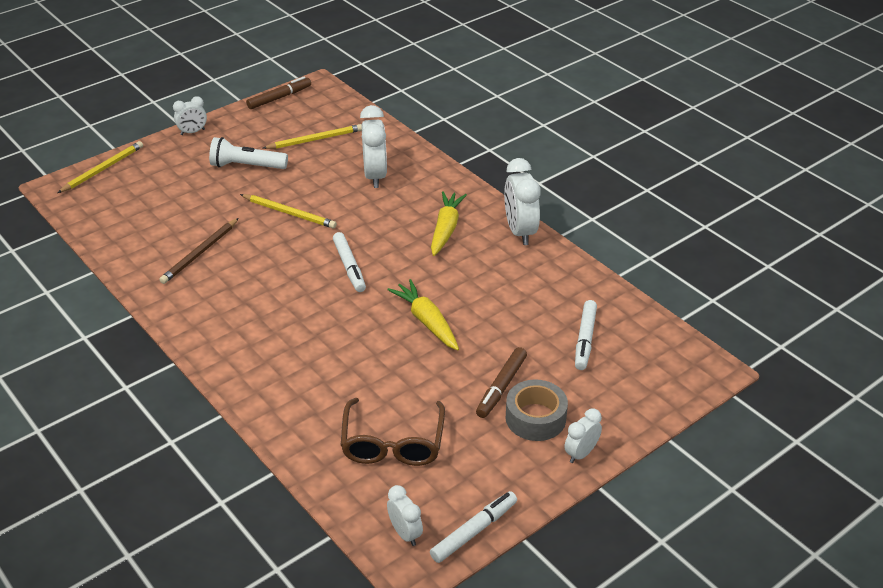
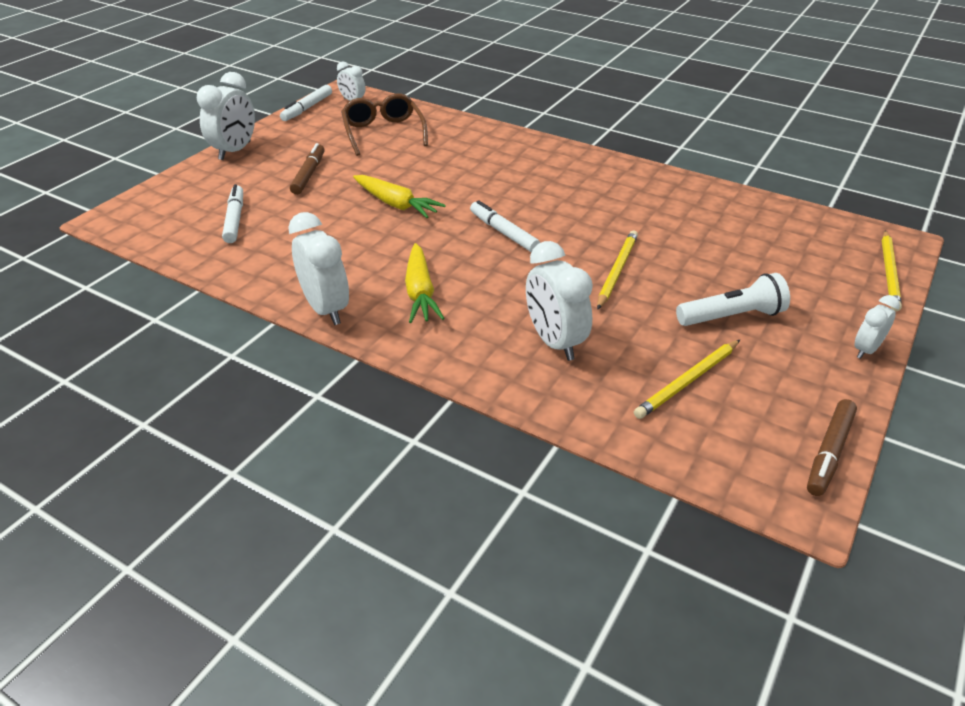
camera: 160 degrees right, 0 degrees up
brown pencil [159,218,239,284] -> none
yellow pencil [240,194,337,229] -> yellow pencil turned 105 degrees clockwise [597,230,638,310]
grey tape [506,379,568,441] -> none
white clock [564,408,602,463] -> white clock [197,72,255,160], size x1.75

